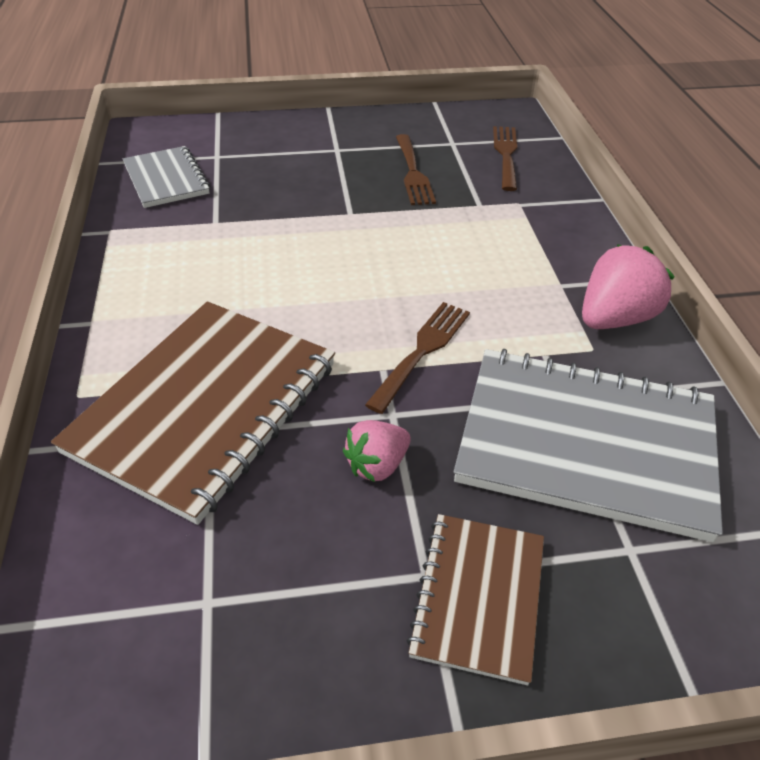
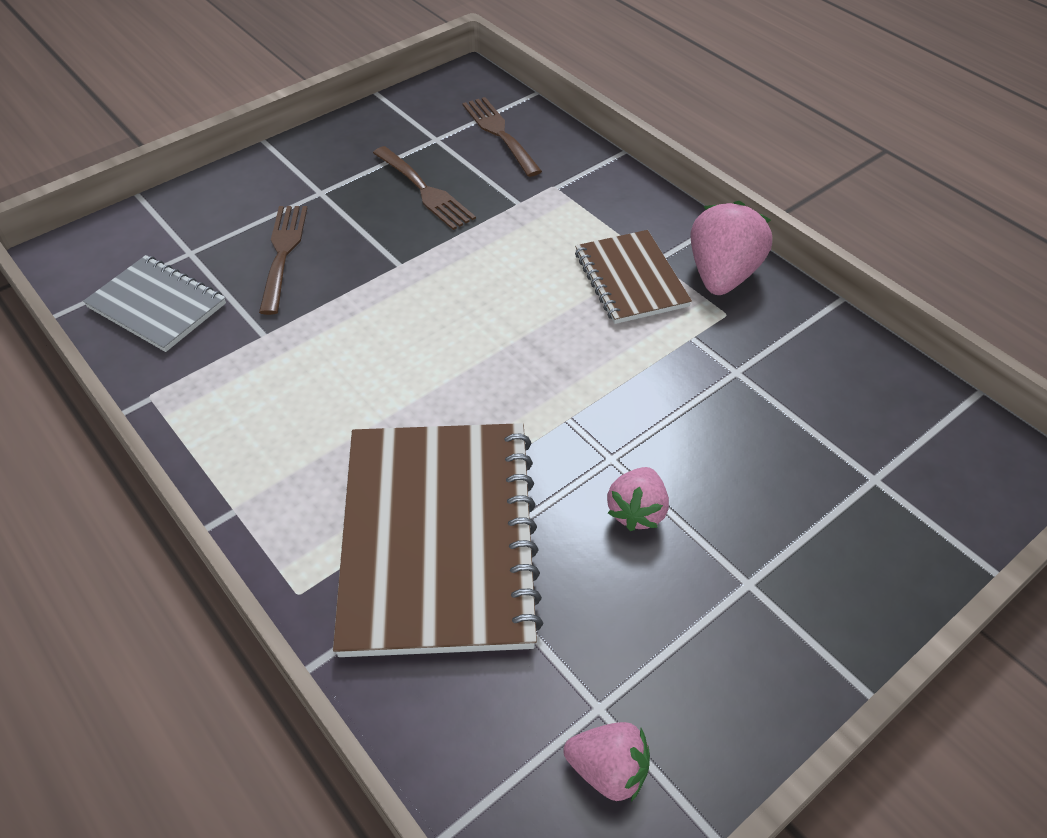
camera: 30 degrees left, 5 degrees up
brown fork [365,302,470,414] -> brown fork moved to [259,206,307,315]
brown notebook [406,514,544,685] -> brown notebook moved to [575,230,692,324]
grey notebook [454,349,723,542] -> none
none -> pink strawberry [563,722,650,802]

